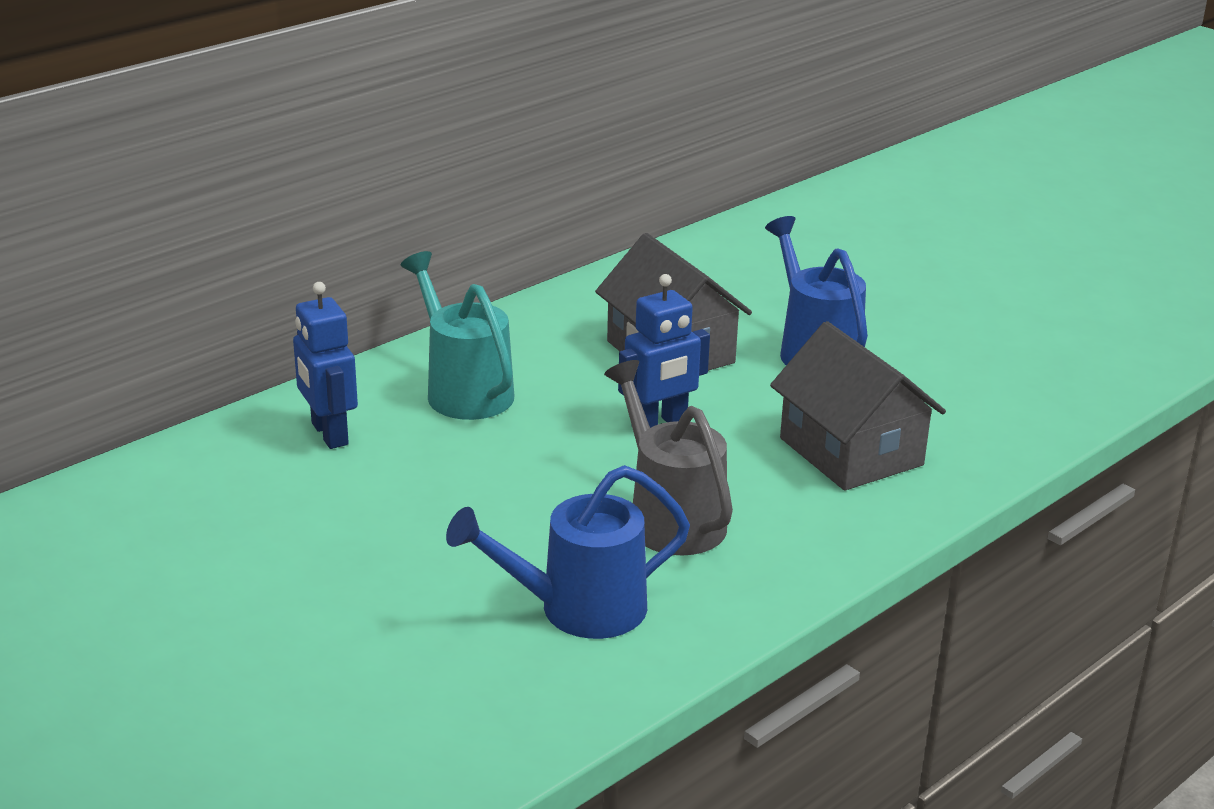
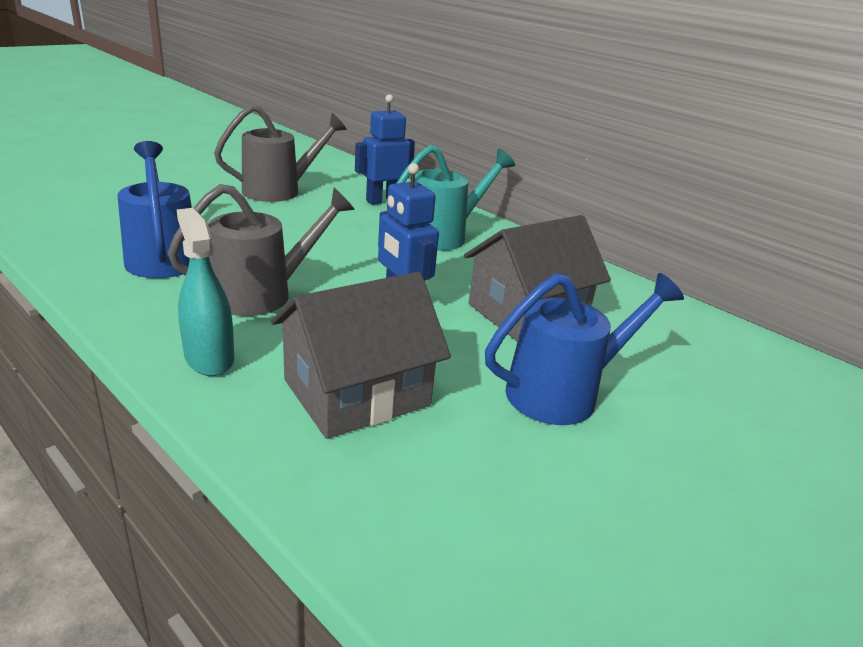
camera: 85 degrees right, 0 degrees up
none -> turquoise spray bottle [176,208,234,376]
none -> grey watering can [214,104,347,202]

